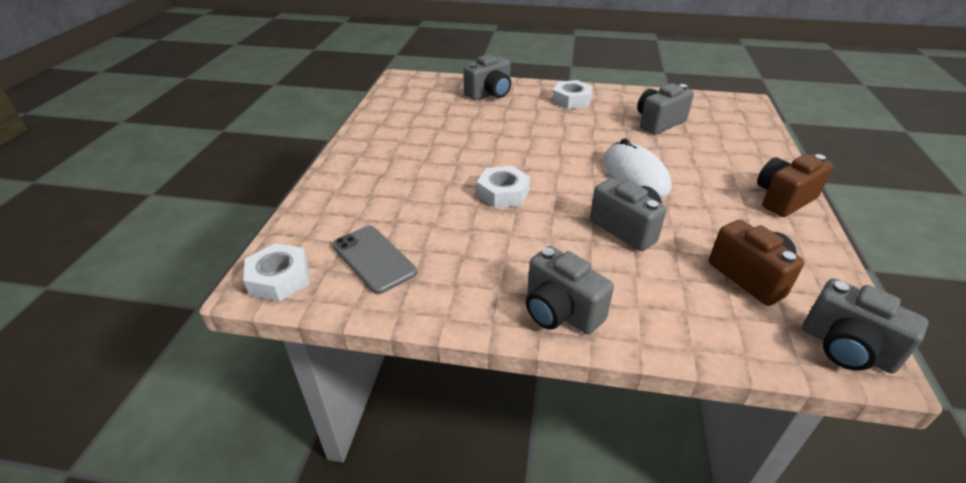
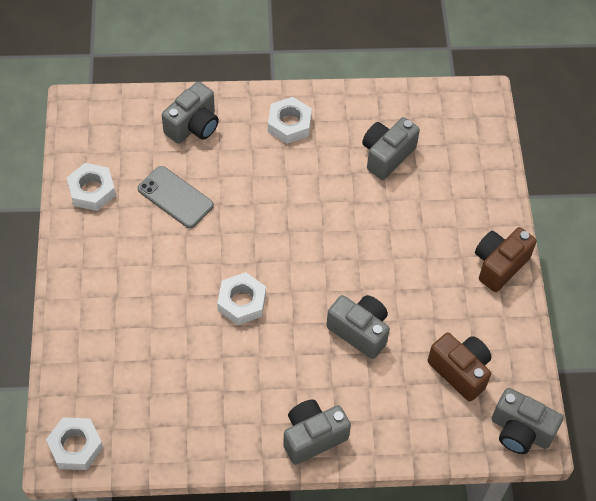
camera: 15 degrees left, 20 degrees up
grey phone [332,226,417,294] -> grey phone moved to [138,166,214,228]
grey camera [526,246,614,334] -> grey camera turned 120 degrees clockwise [283,399,351,465]
white mouse [603,138,672,197] -> none
none -> white nut [67,163,116,211]

